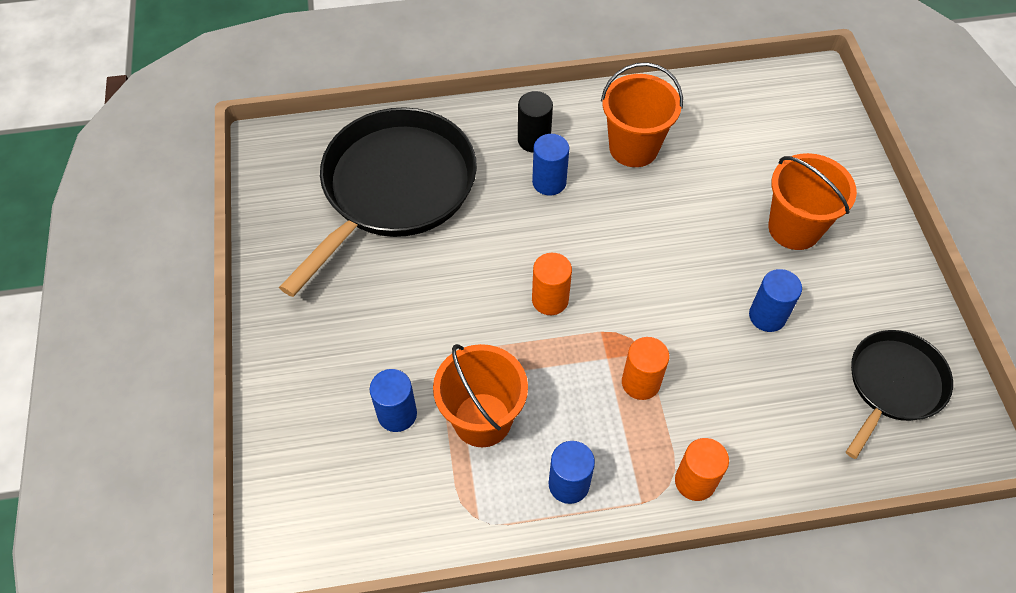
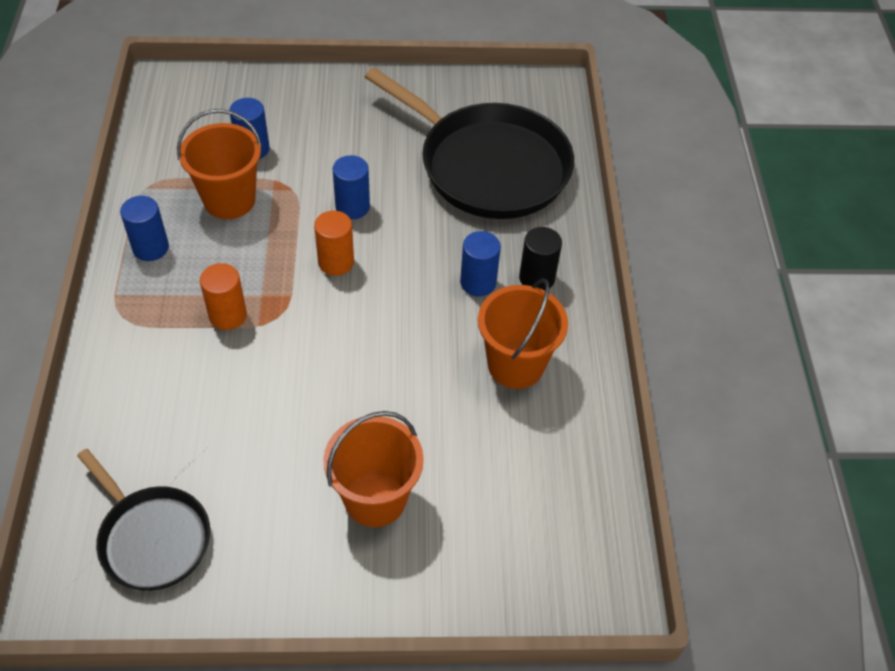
camera: 95 degrees right, 5 degrees down
orange cylinder [675,438,729,501] -> none
blue cylinder [749,269,802,332] -> blue cylinder moved to [333,155,370,219]

